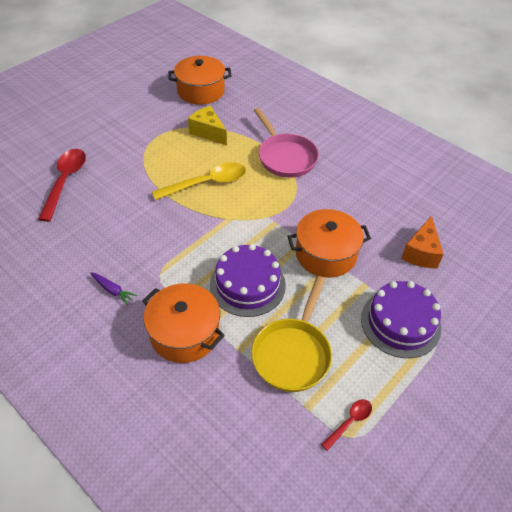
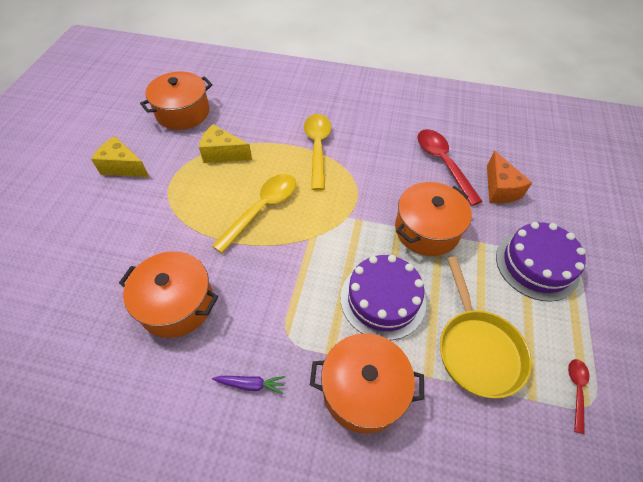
camera: 30 degrees left, 5 degrees up
red spoon [38,149,86,222] -> red spoon moved to [417,129,483,206]
pink pan [254,108,319,178] -> yellow spoon [304,114,331,191]
none -> yellow cheese [91,136,149,177]
none -> orange pot [119,251,218,338]

